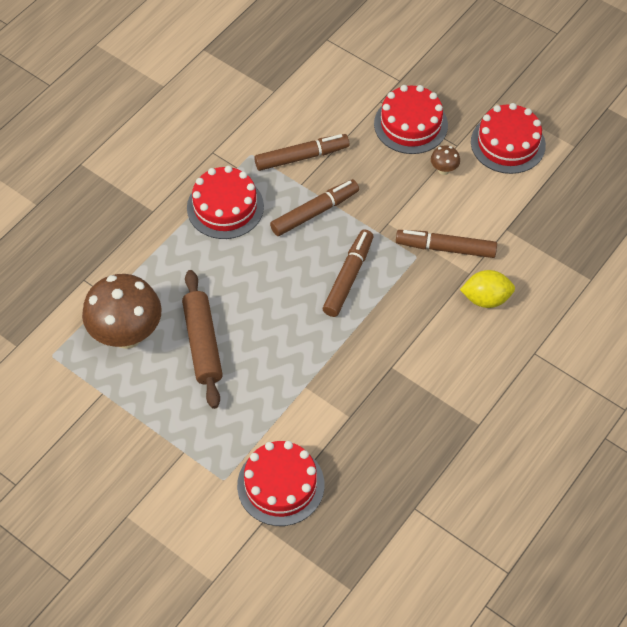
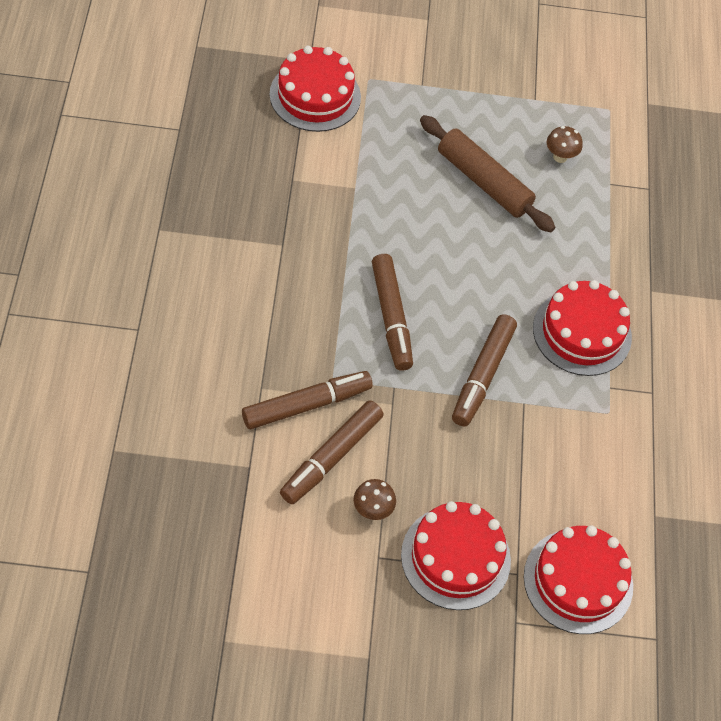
camera: 140 degrees right, 0 degrees up
brown mushroom [82,274,162,349] -> brown mushroom [547,126,582,163], size x0.41
brown marker [254,134,349,171] -> brown marker moved to [280,400,384,504]
yellow lemon [460,270,515,308] -> none
red cake [471,103,546,174] -> red cake moved to [524,525,633,634]

